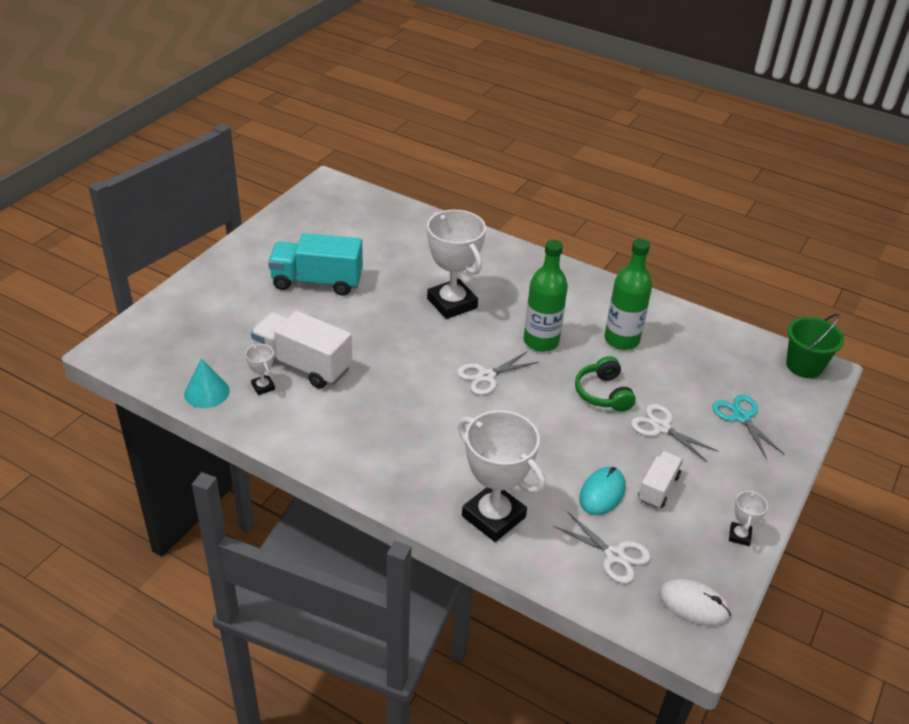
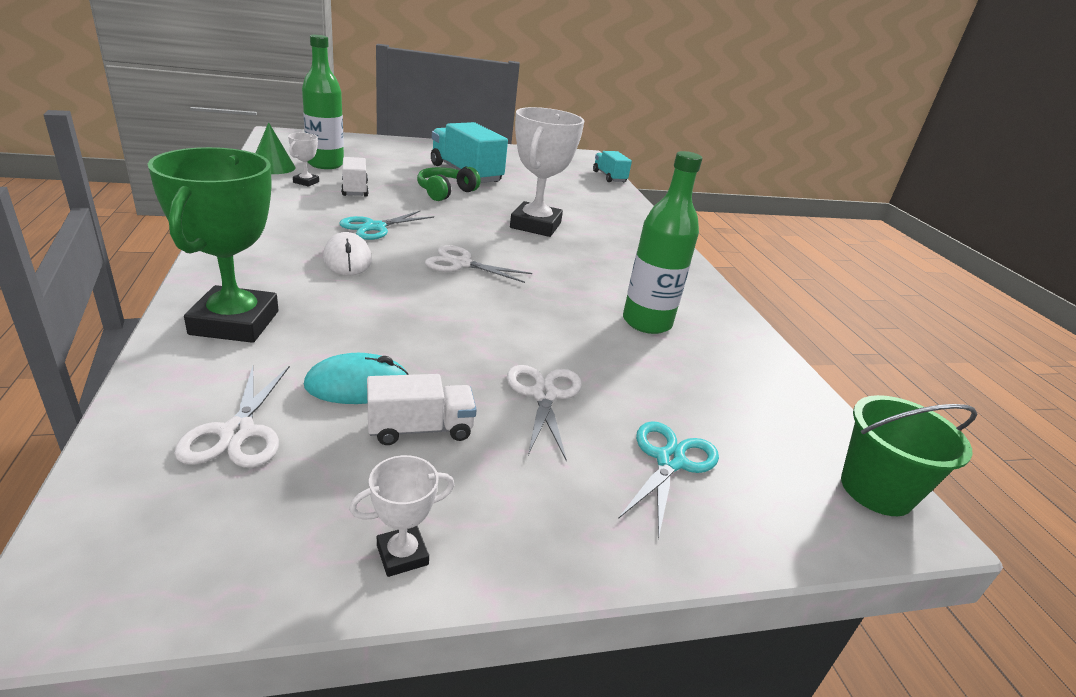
camera: 45 degrees right, 10 degrees down
turquoise cone [184,358,230,408] -> green cone [256,122,296,174]
white truck [251,311,352,389] -> white truck [341,157,369,197], size x0.56
white trophy [458,410,546,542] -> green trophy [148,147,279,343]
green bottle [524,240,568,352] -> green bottle moved to [302,35,344,169]
green headphones [575,356,636,412] -> green headphones moved to [417,167,481,201]
white mouse [659,579,731,626] -> white mouse moved to [323,232,372,275]
none -> turquoise scissors [339,210,434,240]
none -> turquoise truck [593,151,632,182]

